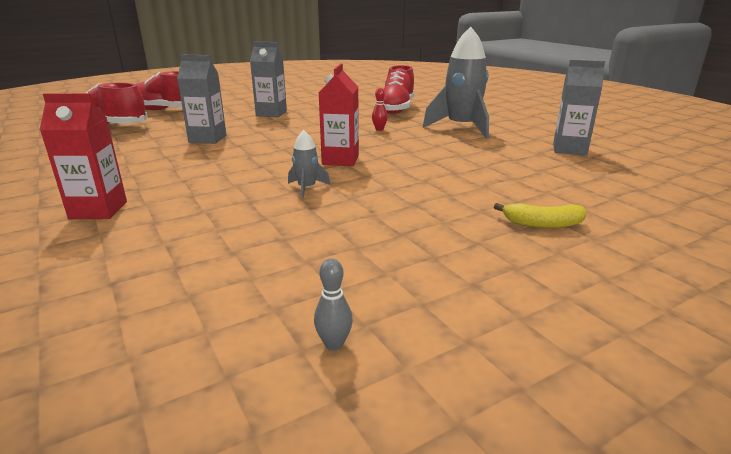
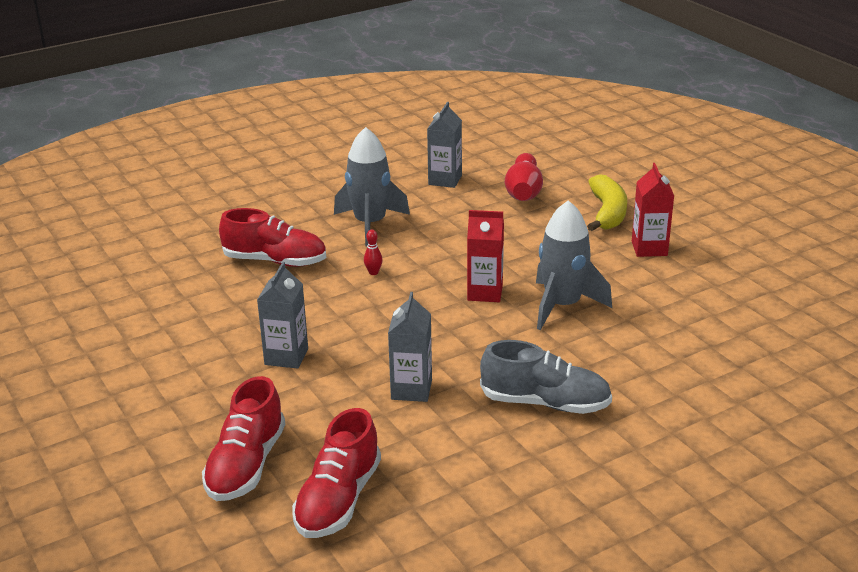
camera: 90 degrees left, 5 degrees up
red carton [40,93,127,219] -> red carton moved to [632,163,674,257]
grey rocket [288,130,330,199] -> grey rocket [536,200,612,330], size x2.19
grey bowling pin [314,258,353,350] -> none
yellow banana [494,203,587,228] -> yellow banana [587,175,627,231], size x1.69
none -> grey shoe [480,340,612,414]
none -> red bowling pin [505,153,543,201]

